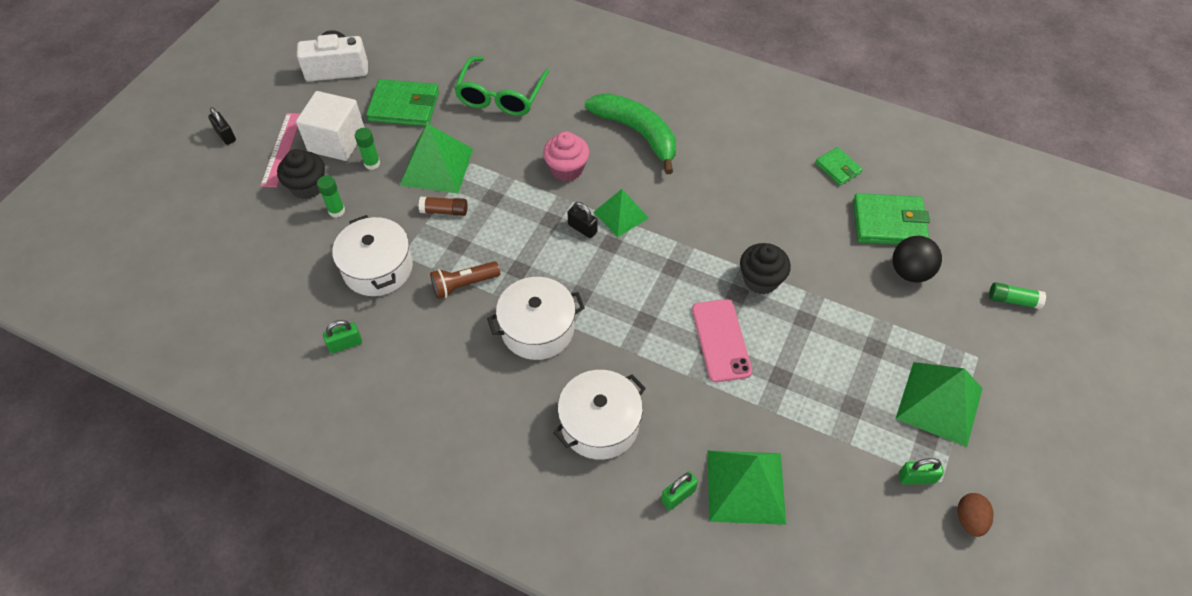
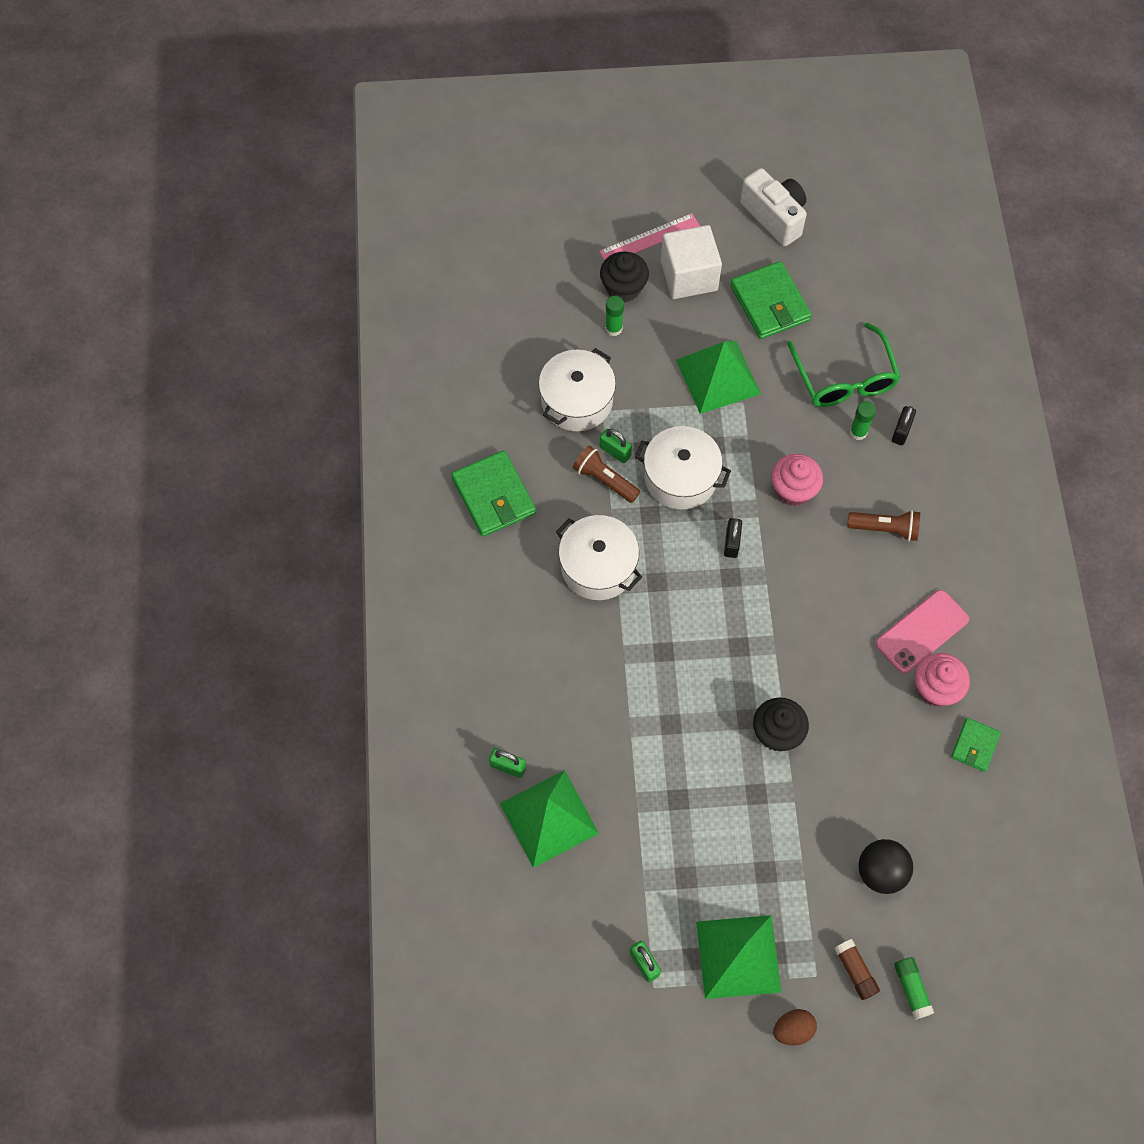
camera: 60 degrees right, 10 degrees up
black padlock [208,107,236,145] -> black padlock moved to [892,406,916,445]
green padlock [323,320,362,354] -> green padlock moved to [600,428,632,463]
green glue stick [355,128,380,170] -> green glue stick moved to [850,401,876,440]
brown glue stick [419,197,467,216] -> brown glue stick moved to [834,939,880,1000]
green glasses [454,56,550,116] -> green glasses turned 90 degrees counterclockwise [787,322,901,407]
white pot [553,370,646,460] -> white pot moved to [635,426,731,510]
green banana [585,93,676,174] -> brown flashlight [847,510,920,541]
green pyramid [594,189,649,237] -> none
pink phone [692,299,752,382] -> pink phone moved to [876,590,969,673]
green wallet [853,193,930,245] -> green wallet moved to [451,450,536,537]
brown egg [957,493,994,537] -> brown egg moved to [773,1009,817,1045]
none -> pink cupcake [915,653,970,707]

